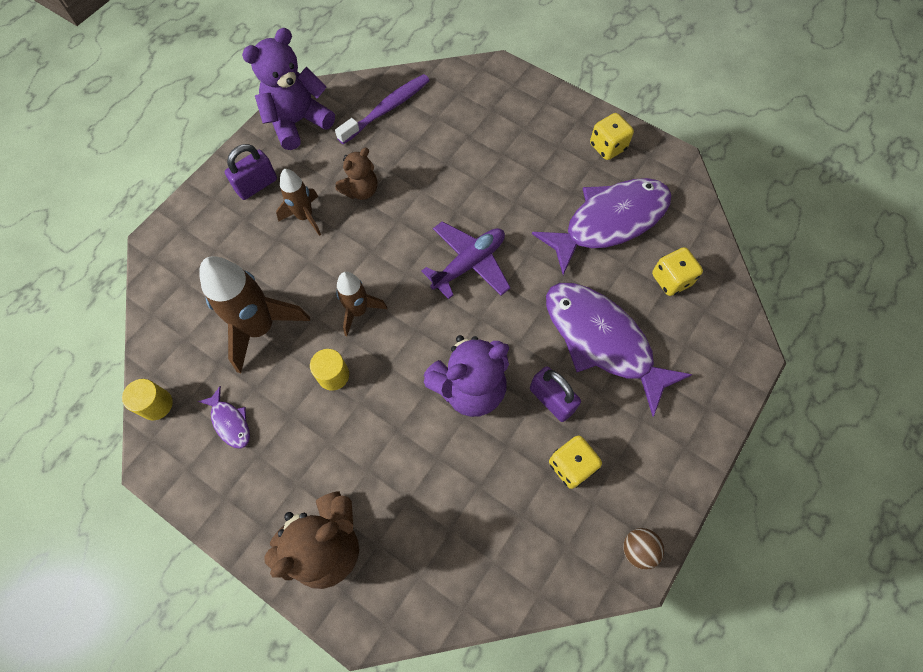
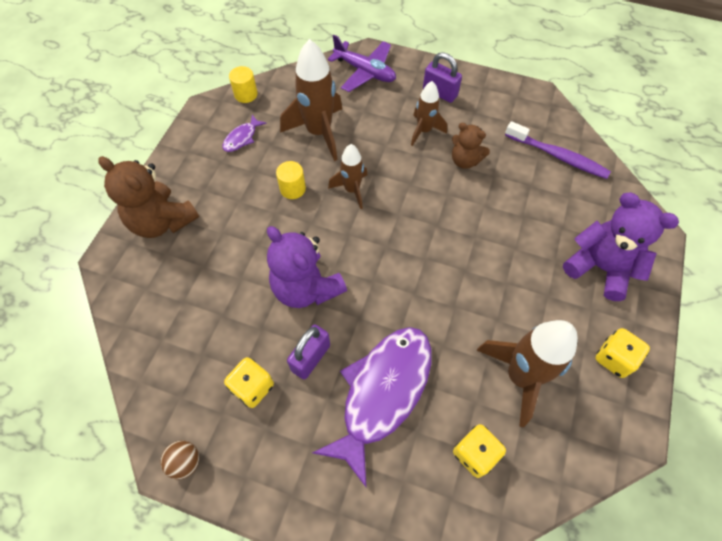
camera: 75 degrees right, 5 degrees down
purple teddy bear [242,28,335,150] -> purple teddy bear moved to [563,193,679,301]
purple plane [421,221,511,299] -> purple plane moved to [328,35,396,92]
purple fish [532,178,671,275] -> brown rocket [477,320,578,427]

